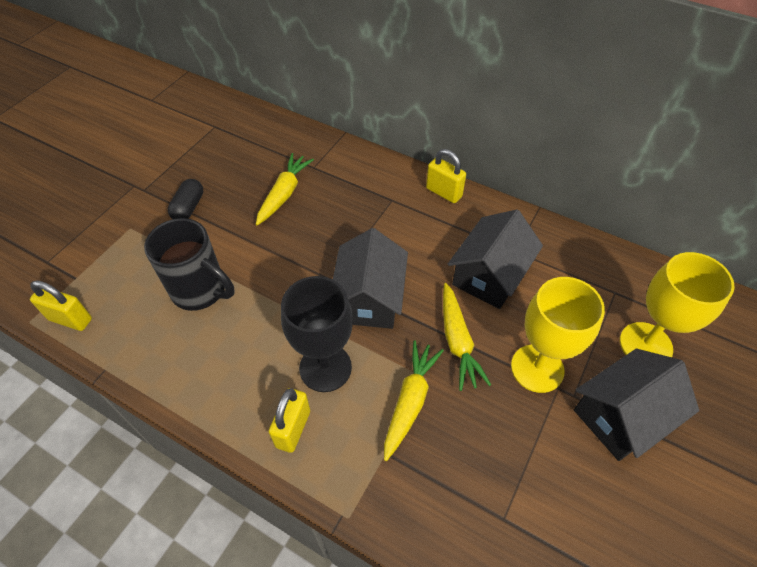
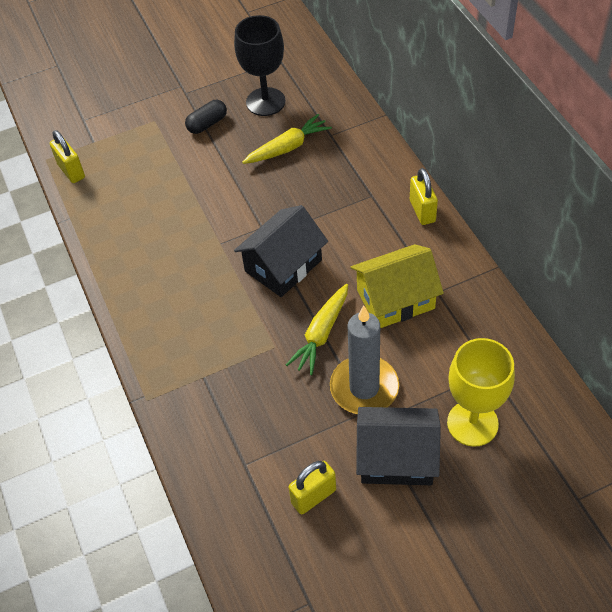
camera: 40 degrees right, 0 degrees up
black mug [144,218,234,311] -> none
yellow padlock [269,388,310,453] -> yellow padlock moved to [288,461,336,514]
black goblet [281,276,353,392] -> black goblet moved to [234,15,285,116]
yellow carrot [384,340,444,461] -> none
black house [448,209,543,309] -> yellow house [351,244,444,328]
yellow goblet [511,277,605,393] -> grey candle [330,306,399,414]

